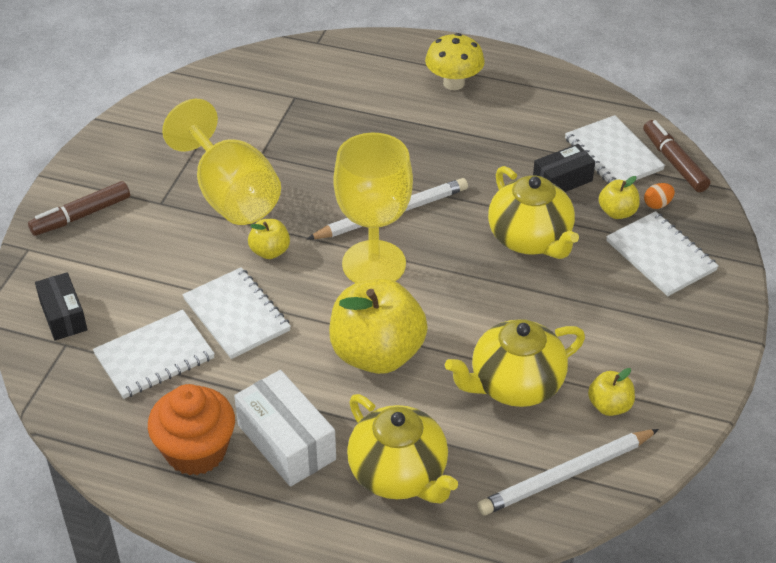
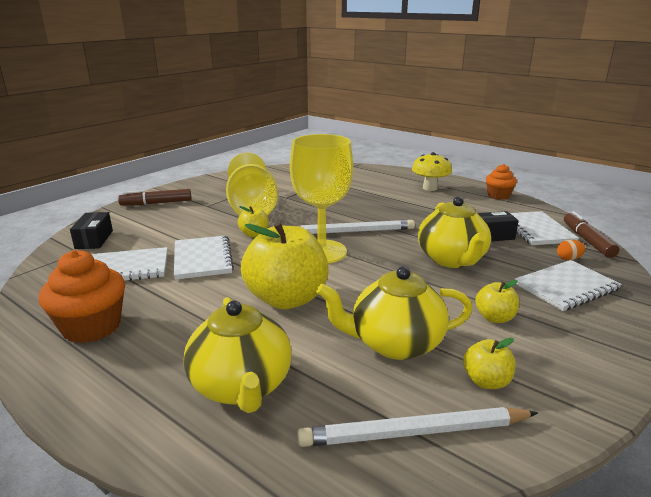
camera: 20 degrees right, 20 degrees down
white box [234,370,336,487] -> none
yellow apple [599,176,640,219] -> yellow apple moved to [476,280,519,323]
white notebook [606,211,719,296] -> white notebook turned 75 degrees clockwise [515,260,622,311]
none -> orange cupcake [486,164,517,200]

